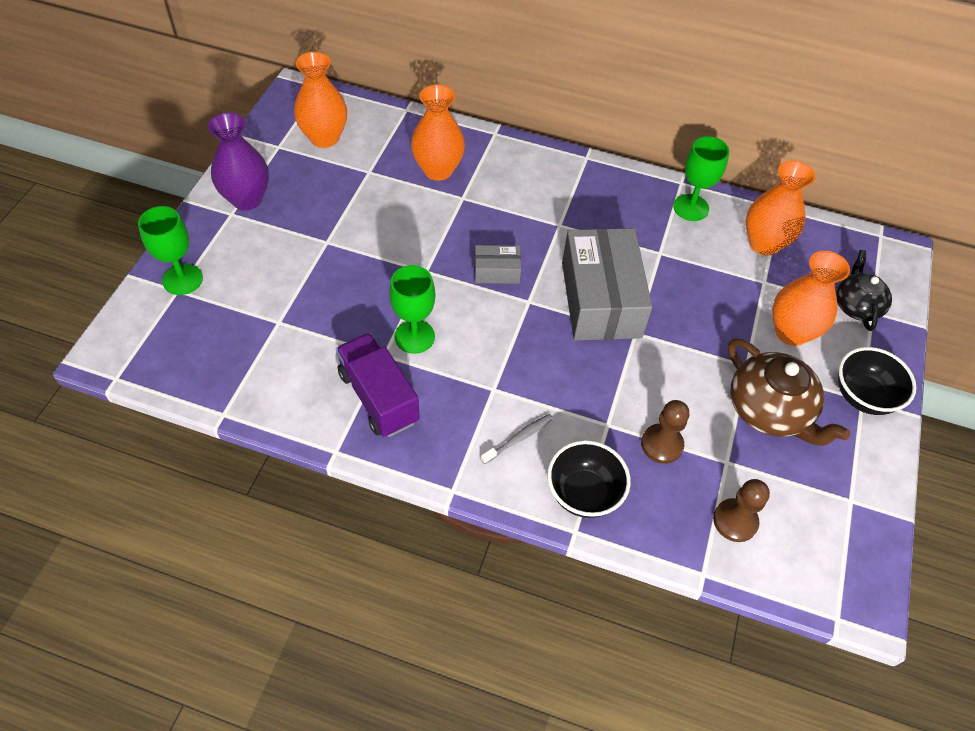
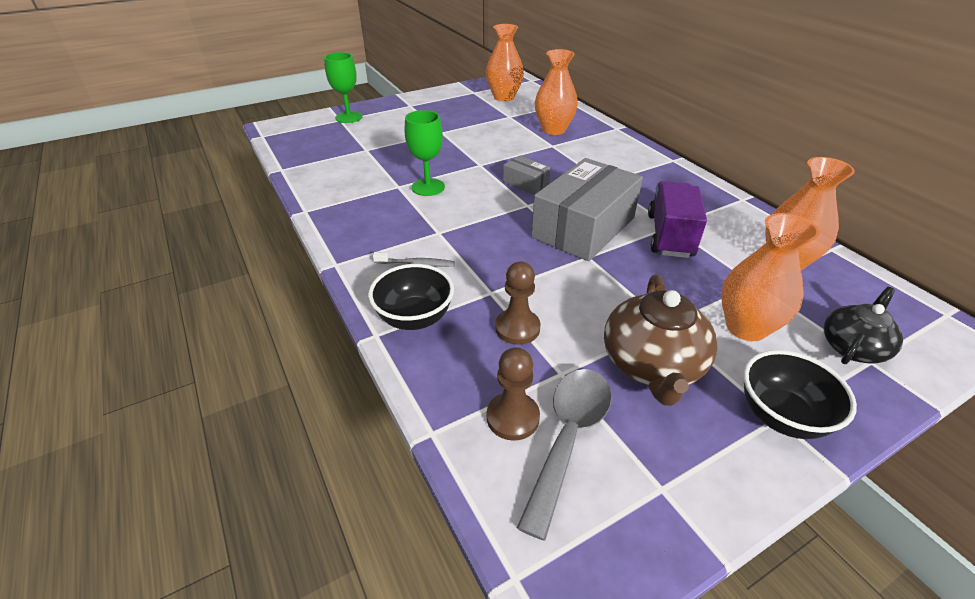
camera: 45 degrees right, 15 degrees down
purple vase [208,113,269,210] -> none
purple truck [336,333,420,437] -> purple truck moved to [648,181,707,258]
green goblet [673,136,729,221] -> none
none -> grey spoon [517,369,612,540]

